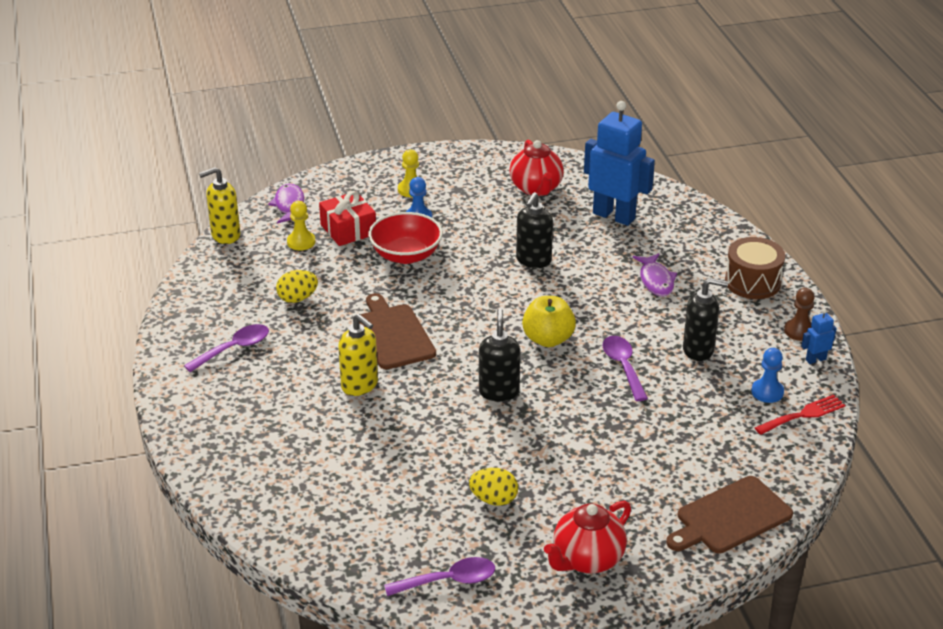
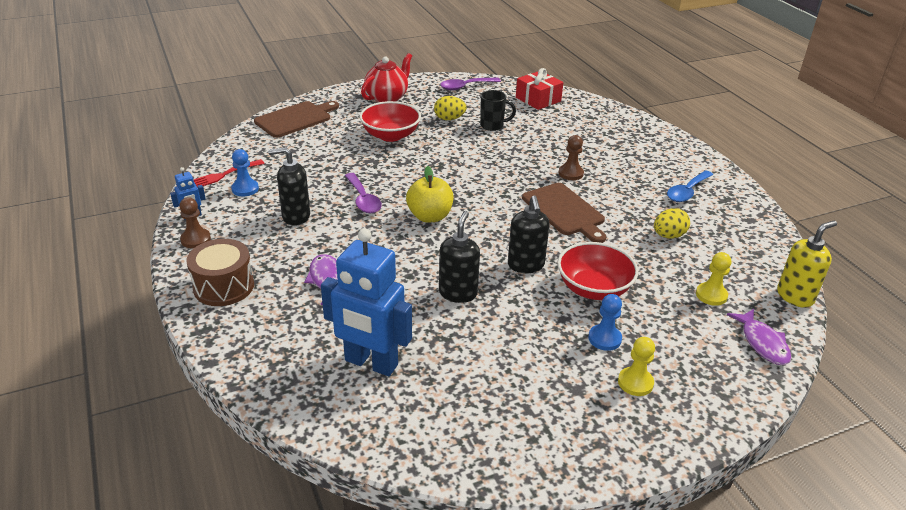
camera: 170 degrees right, 0 degrees up
purple spoon [184,324,269,372] -> blue spoon [667,170,713,202]
red gift [319,191,376,246] -> red gift moved to [516,68,563,110]
yellow soap dispenser [338,314,378,396] -> brown pawn [559,135,584,180]
black soap dispenser [479,308,520,402] -> black soap dispenser moved to [508,196,550,273]
red teapot [509,139,564,196] -> none
none -> red bowl [360,101,421,142]
none -> black mug [480,90,516,131]

